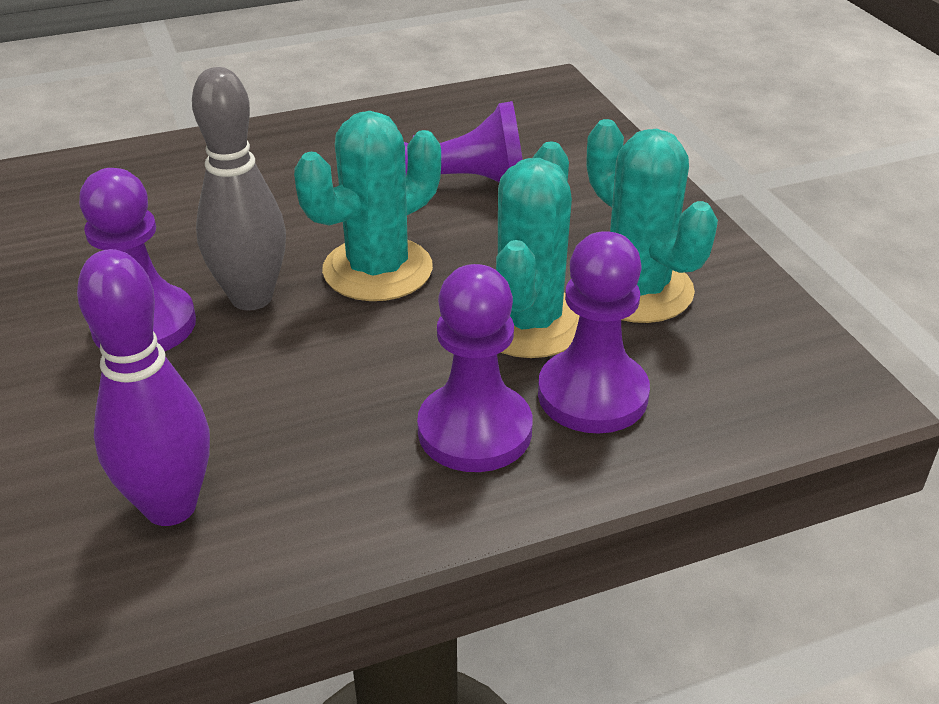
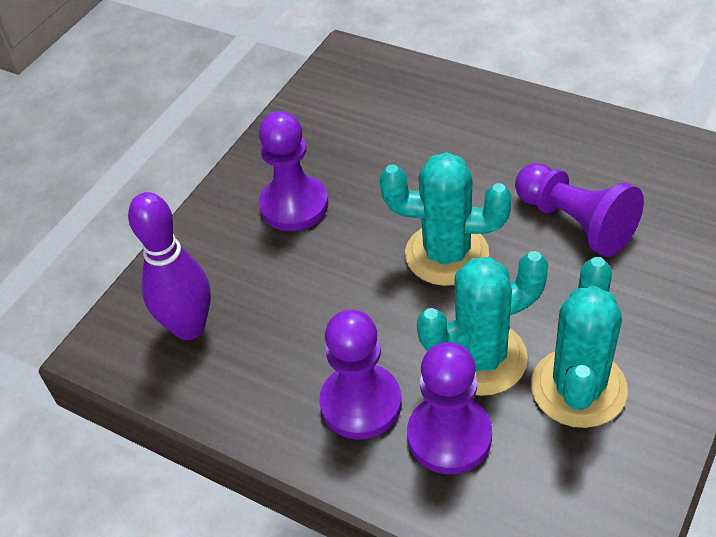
camera: 55 degrees right, 10 degrees up
grey bowling pin [192,67,286,310] -> none

